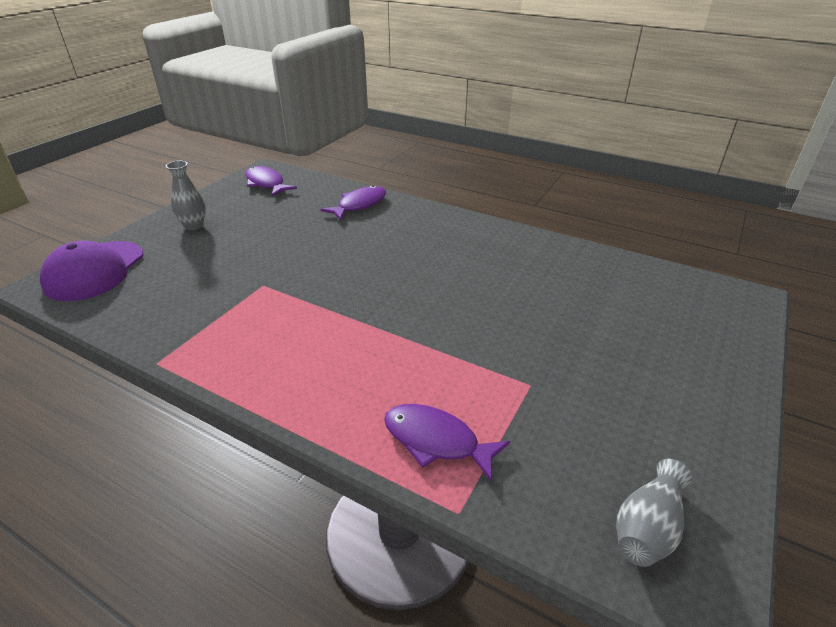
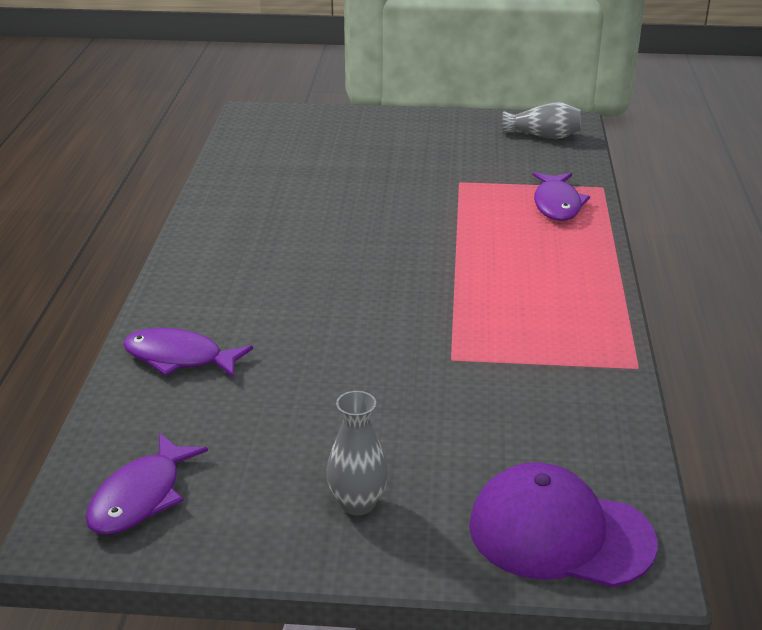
camera: 115 degrees left, 5 degrees down
purple cap [40,241,143,301] -> purple cap turned 150 degrees counterclockwise [469,462,658,587]

